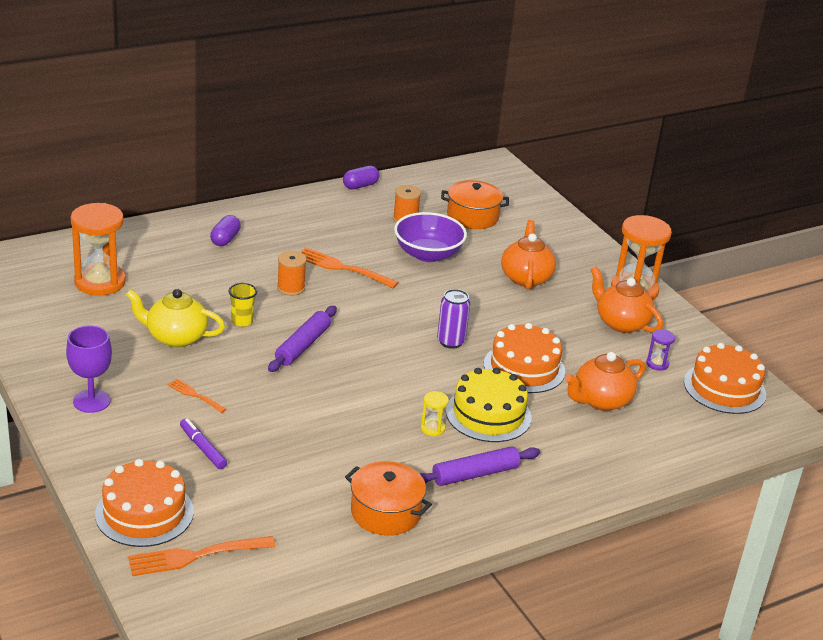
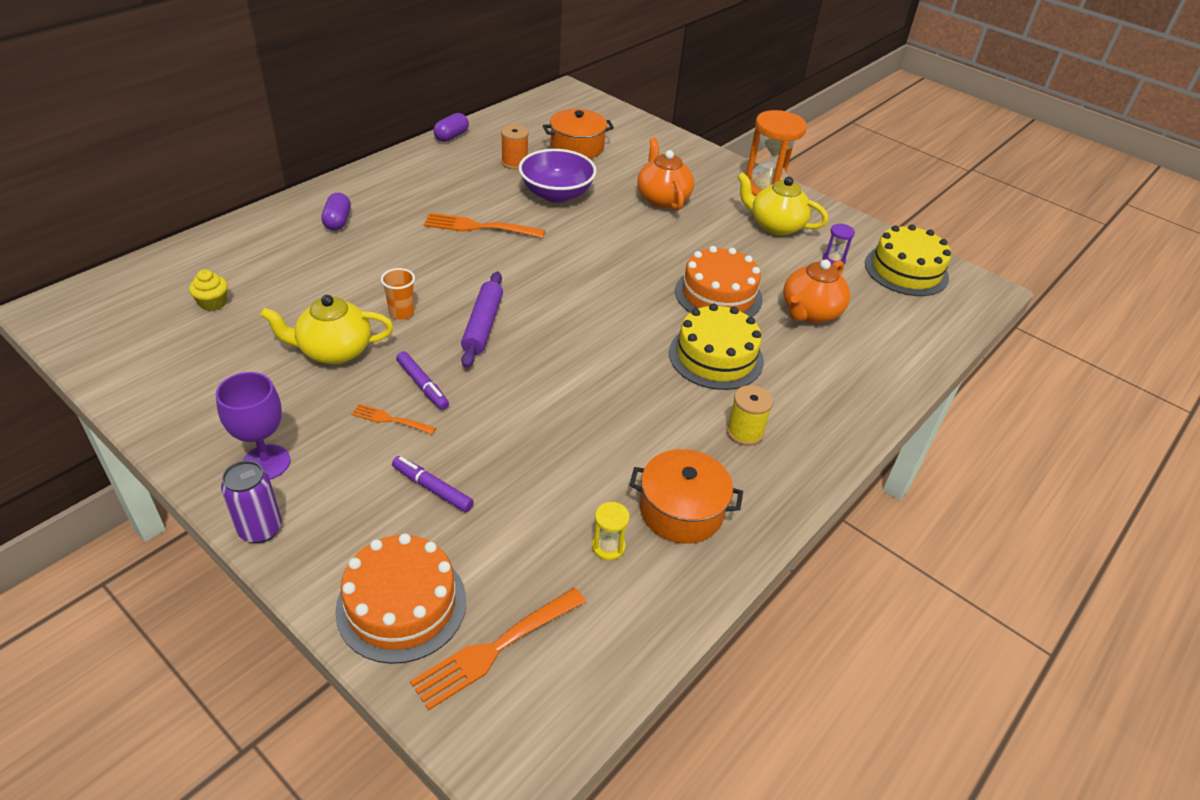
camera: 20 degrees left, 10 degrees up
orange hourglass [71,203,126,296] -> yellow cupcake [189,270,228,311]
yellow cup [229,283,257,327] -> orange cup [381,268,415,320]
orange spool [277,251,307,296] -> none
purple rolling pin [419,446,540,486] -> yellow spool [726,385,773,446]
yellow hourglass [421,391,449,436] -> yellow hourglass moved to [592,502,630,561]
purple can [437,289,470,349] -> purple can moved to [221,461,282,543]
orange teapot [590,266,663,333] -> yellow teapot [737,172,828,235]
orange cake [684,343,766,414] -> yellow cake [865,224,951,296]
none -> purple marker [396,351,449,410]

